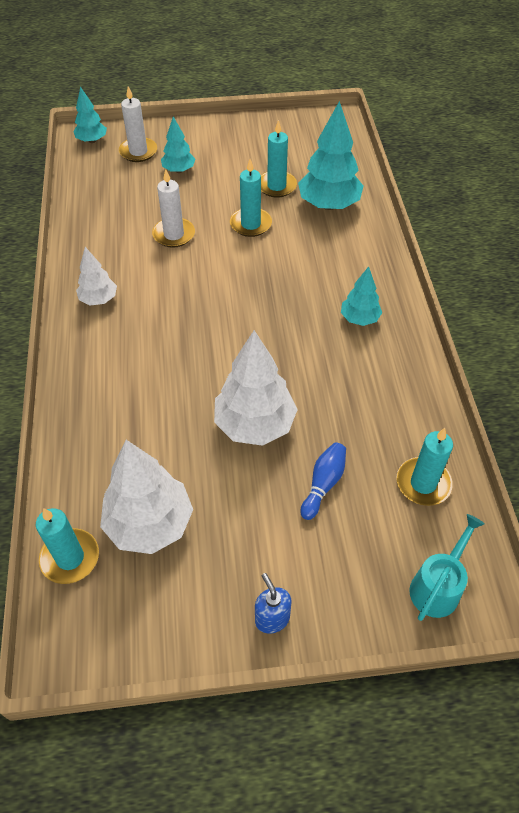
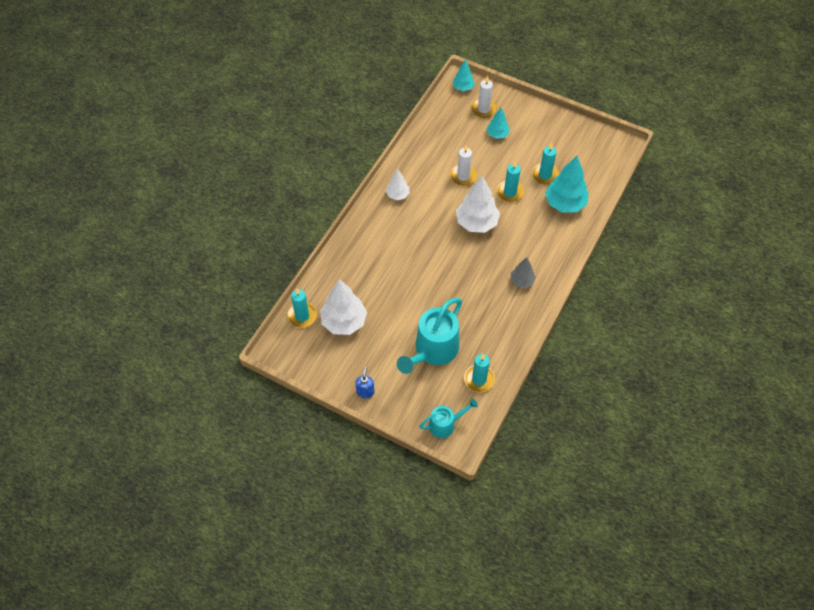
camera: 35 degrees right, 5 degrees up
white tree [214,330,298,446] -> white tree moved to [456,176,500,233]
blue bowling pin [301,442,346,520] -> turquoise watering can [397,298,462,374]
turquoise tree [341,266,382,326] -> grey tree [510,257,536,288]

